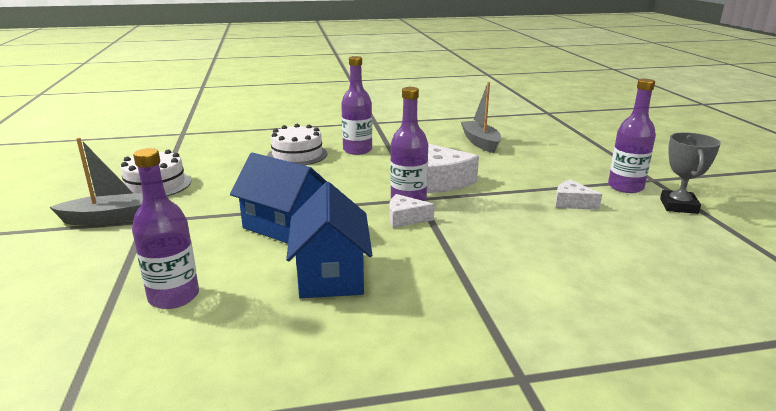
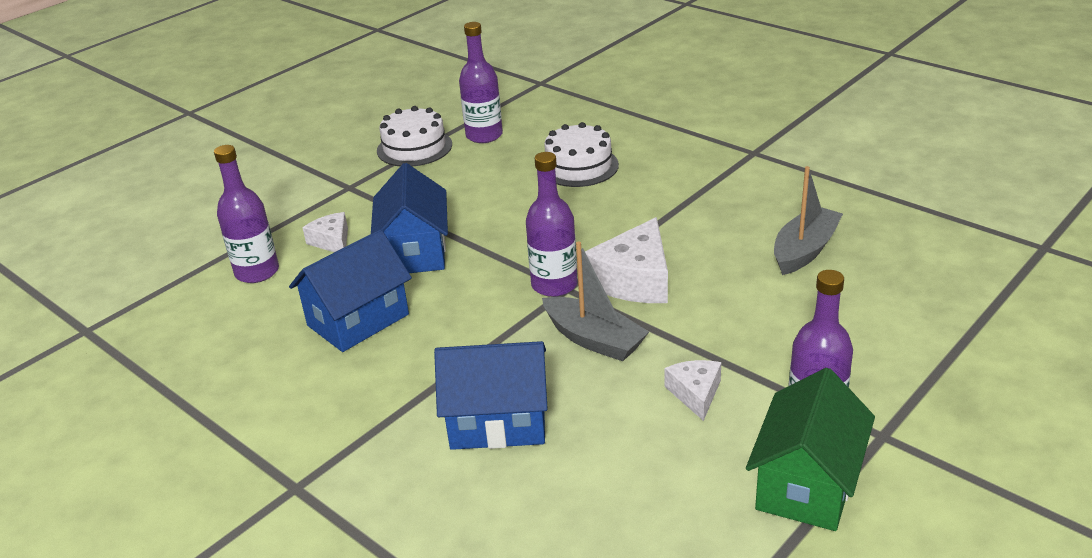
camera: 55 degrees right, 10 degrees up
grey boat [50,137,143,225] -> grey boat moved to [542,241,649,361]
purple bottle [341,56,372,155] -> purple bottle moved to [459,22,503,143]
white cheese [389,194,435,228] -> white cheese moved to [302,212,348,252]
grey trophy [660,132,721,214] -> green house [746,368,875,531]
none -> blue house [434,341,548,450]

